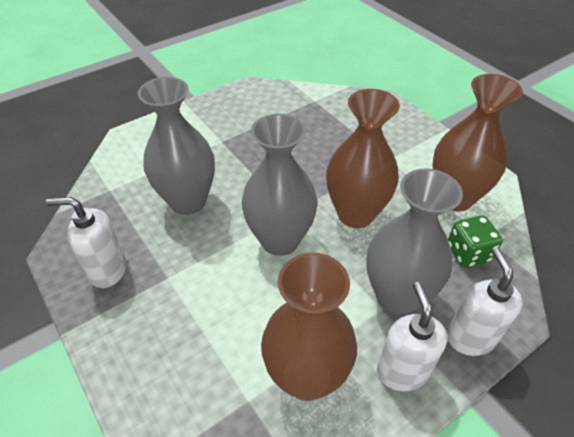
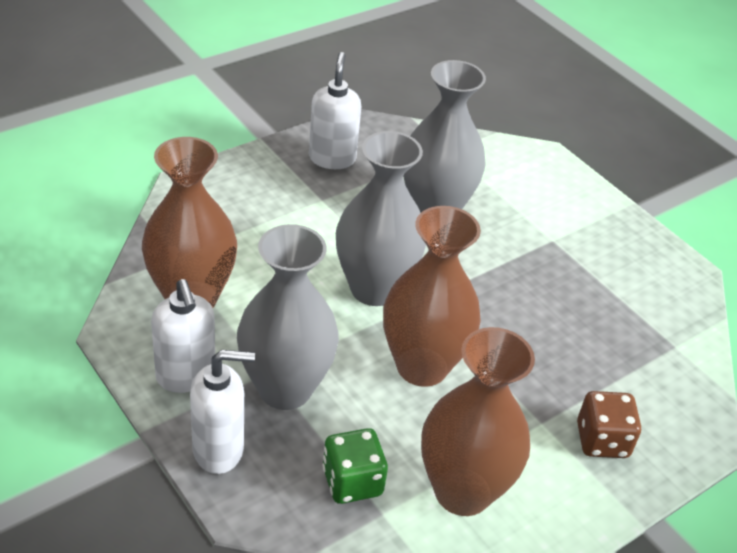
camera: 85 degrees right, 5 degrees down
white soap dispenser [377,282,448,391] -> white soap dispenser turned 75 degrees clockwise [151,279,215,393]
none -> brown dice [577,391,641,458]

